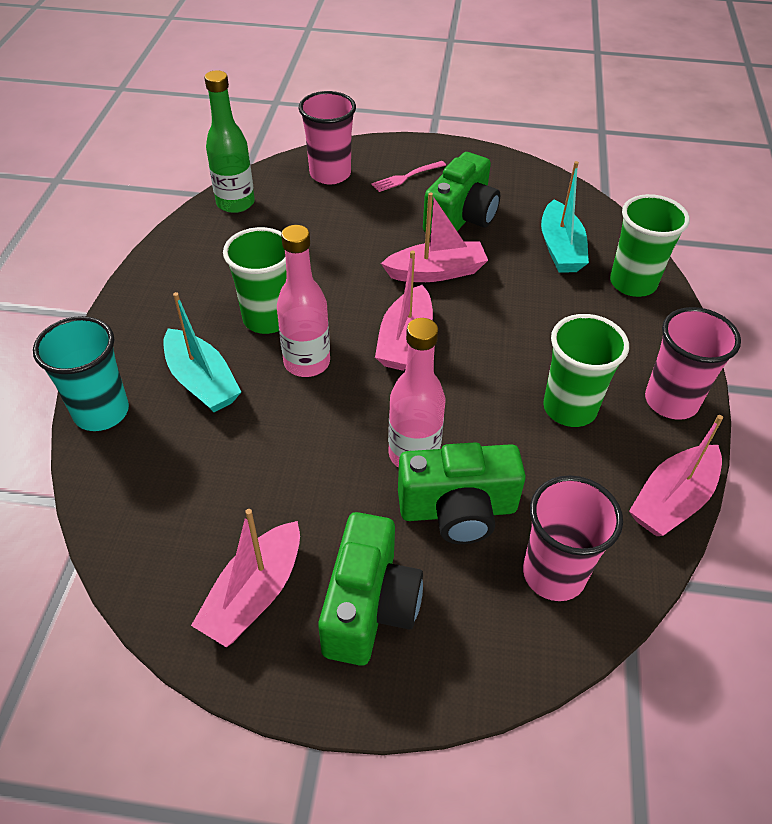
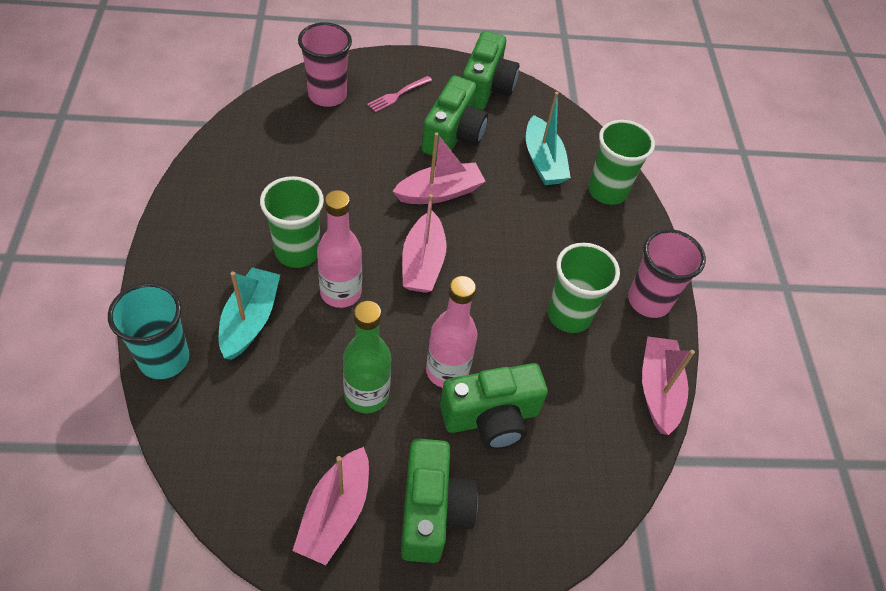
camera: 15 degrees left, 5 degrees up
turquoise boat [163,292,241,412] -> turquoise boat turned 120 degrees counterclockwise [219,267,280,360]
green bottle [204,70,255,213] -> green bottle moved to [343,301,391,414]
pink cup [523,475,623,601] -> none
pink boat [629,415,723,536] -> pink boat turned 150 degrees clockwise [642,336,695,435]
none -> green camera [462,31,519,110]

